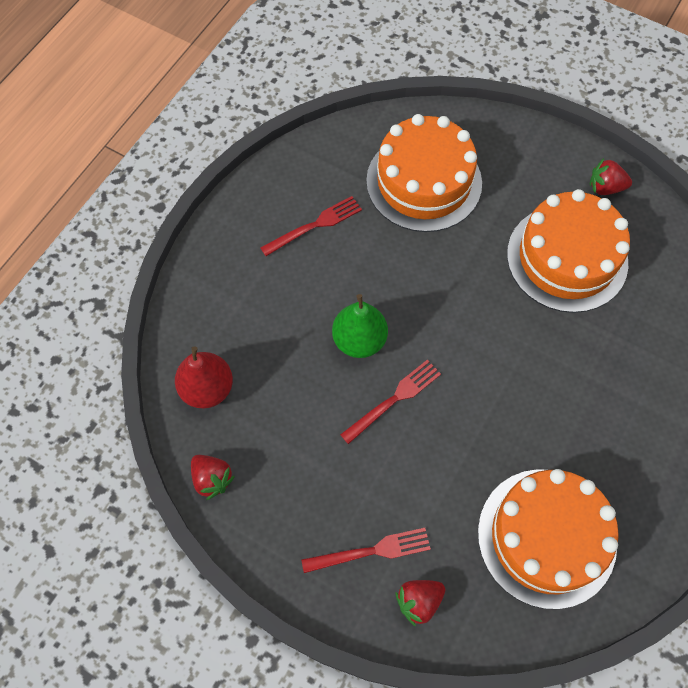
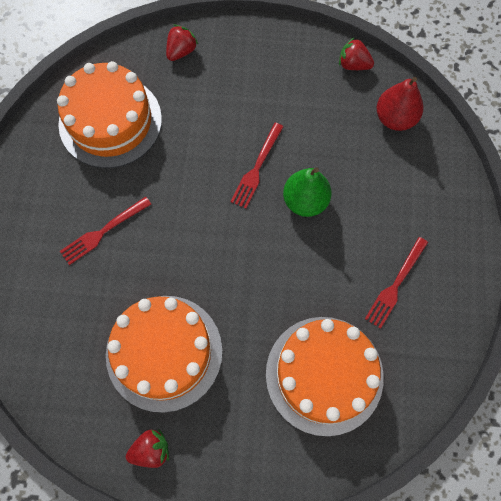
camera: 155 degrees right, 5 degrees up
red fork [301,528,431,573] -> red fork moved to [60,197,151,265]

